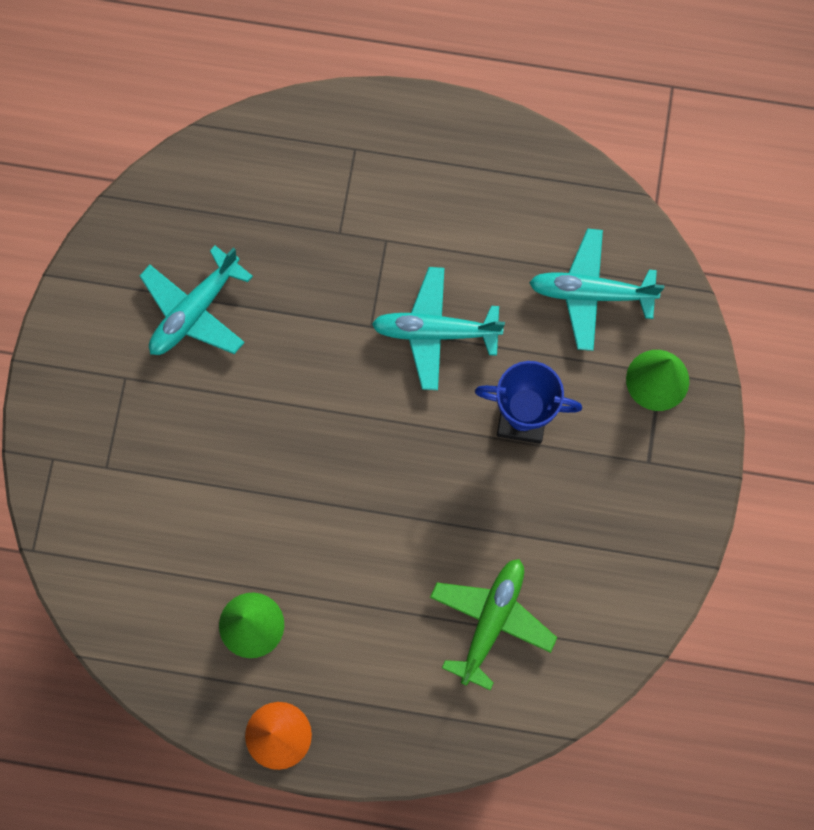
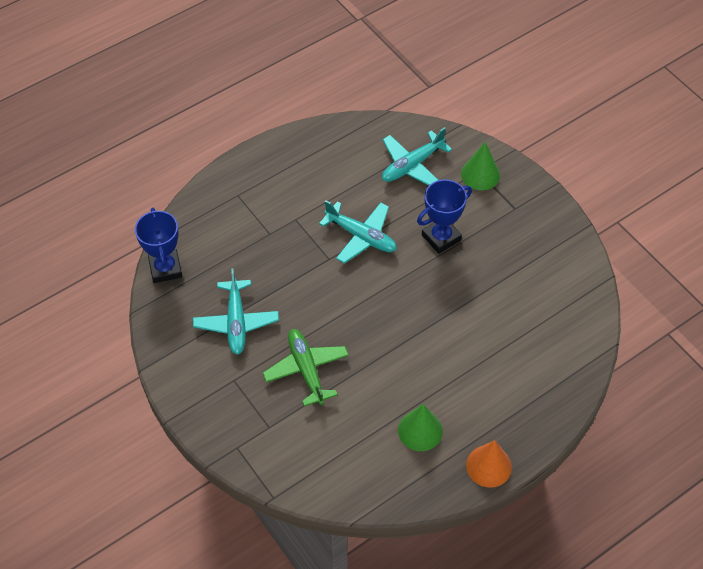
camera: 45 degrees left, 20 degrees down
turquoise plane [372,267,505,390] -> turquoise plane turned 105 degrees counterclockwise [319,200,397,263]
green plane [430,559,557,690] -> green plane moved to [263,329,349,406]
none -> blue trophy [135,208,182,283]

